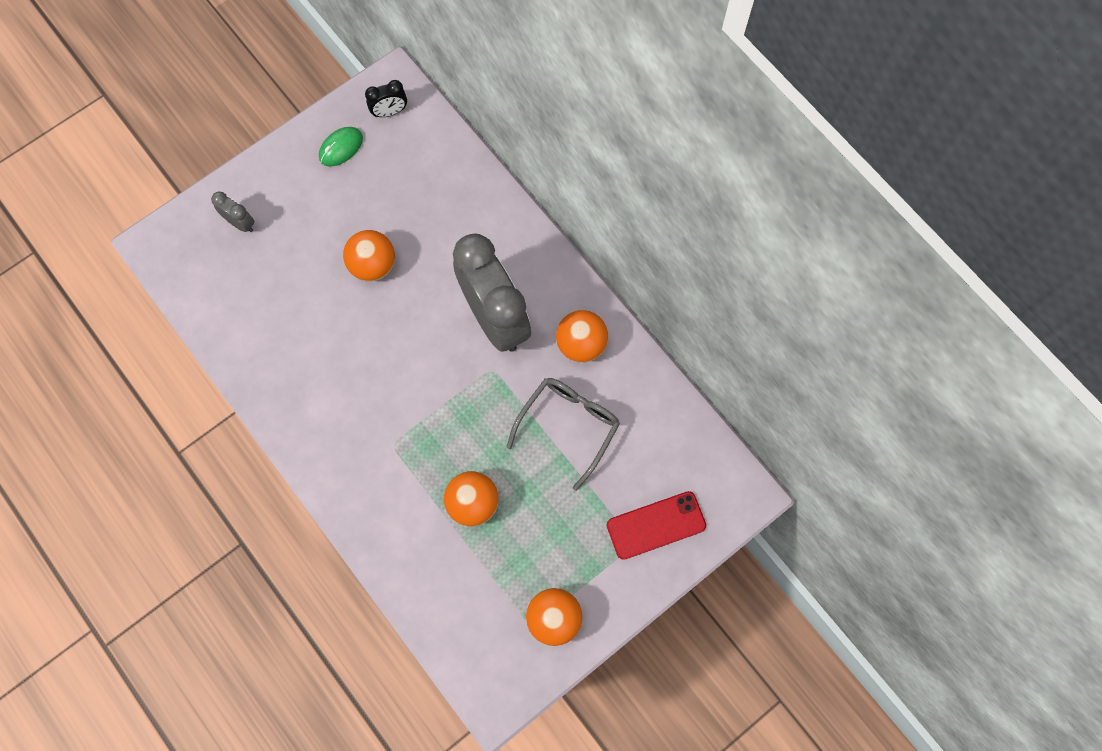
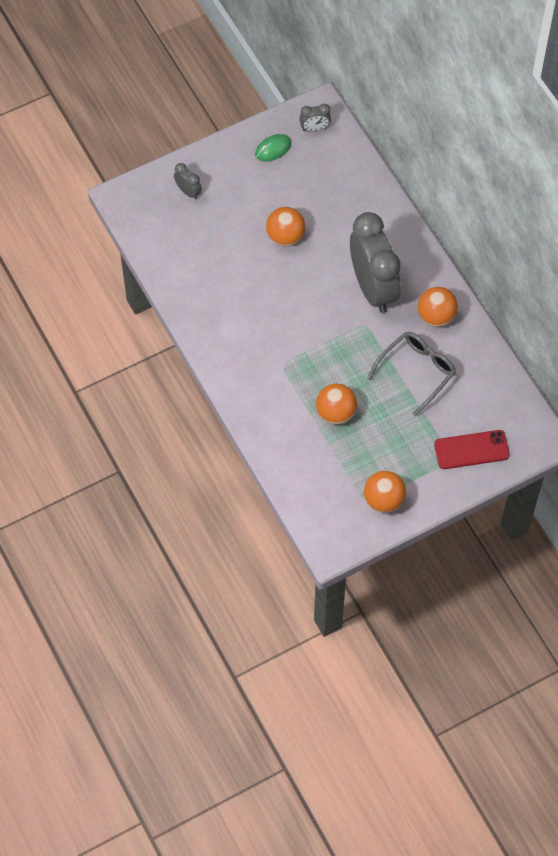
camera: 10 degrees right, 10 degrees down
black clock [365,80,407,117] -> grey clock [300,104,331,132]

